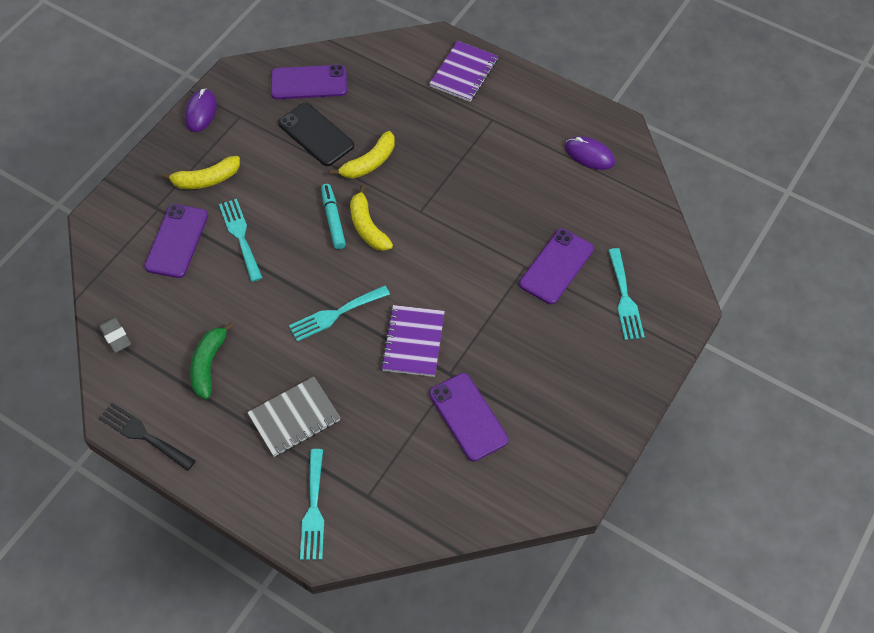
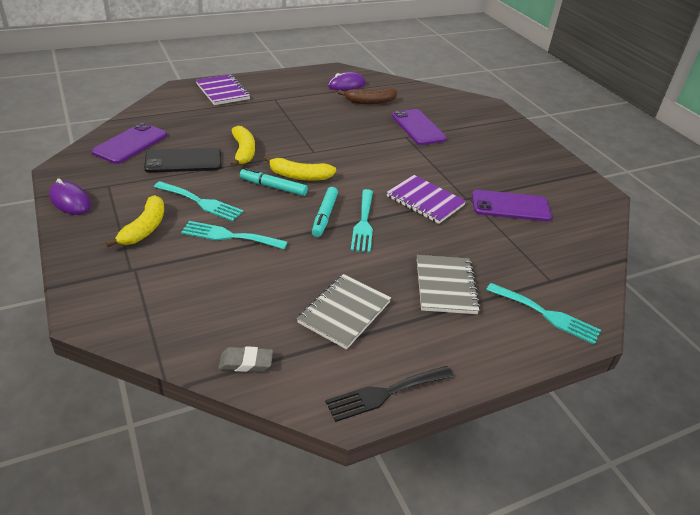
camera: 60 degrees left, 20 degrees down
purple phone [144,204,208,278] -> none
green banana [190,322,234,399] -> grey notebook [297,274,391,349]
turquoise fork [608,248,645,340] -> turquoise fork moved to [154,181,244,221]
none -> turquoise marker [312,187,338,237]
none -> brown banana [338,88,397,104]

